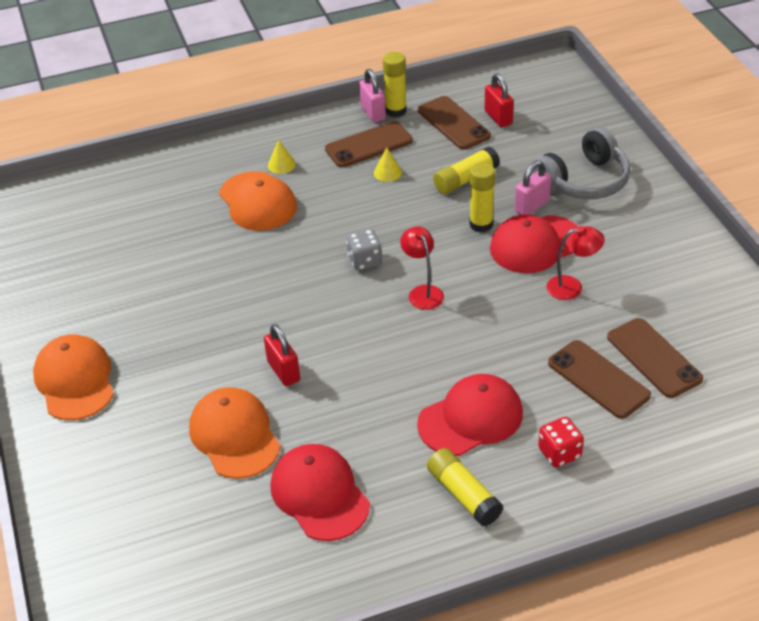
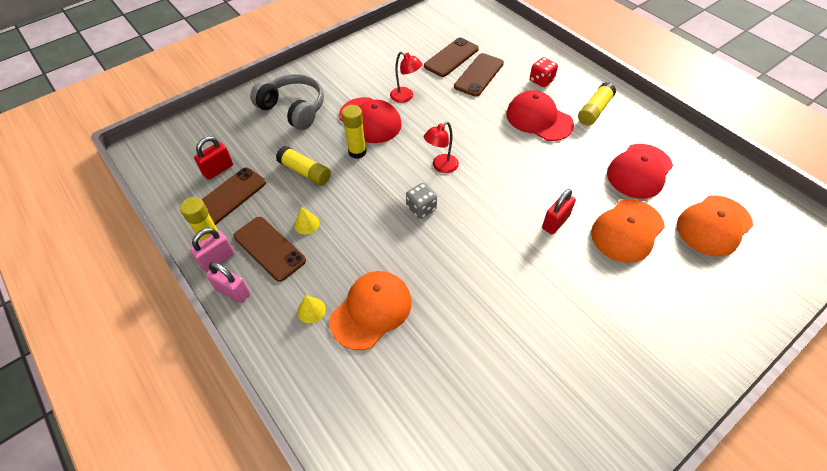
camera: 110 degrees left, 10 degrees up
orange cap [33,334,114,420] -> orange cap moved to [677,195,753,256]
pink padlock [515,161,551,215] -> pink padlock moved to [206,262,250,303]
red lamp [547,226,605,300] -> red lamp turned 150 degrees clockwise [390,51,423,103]

